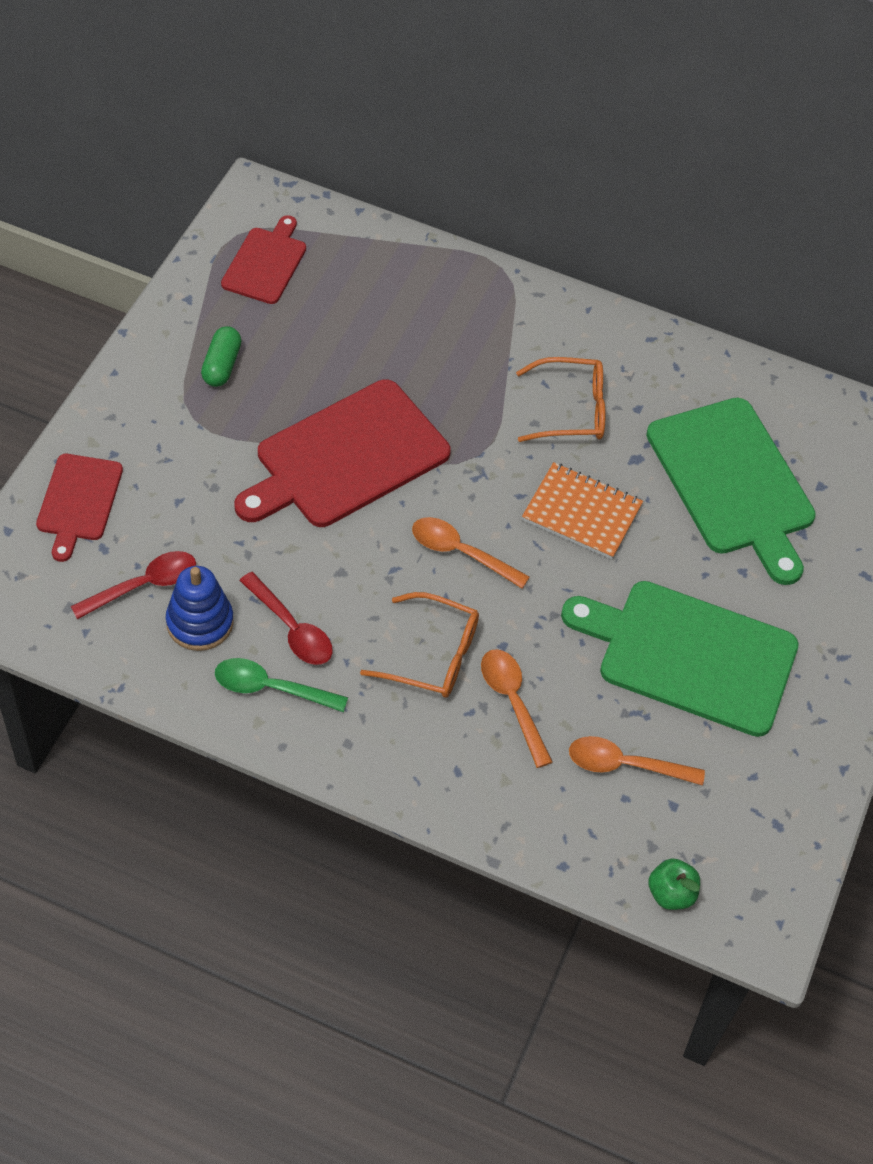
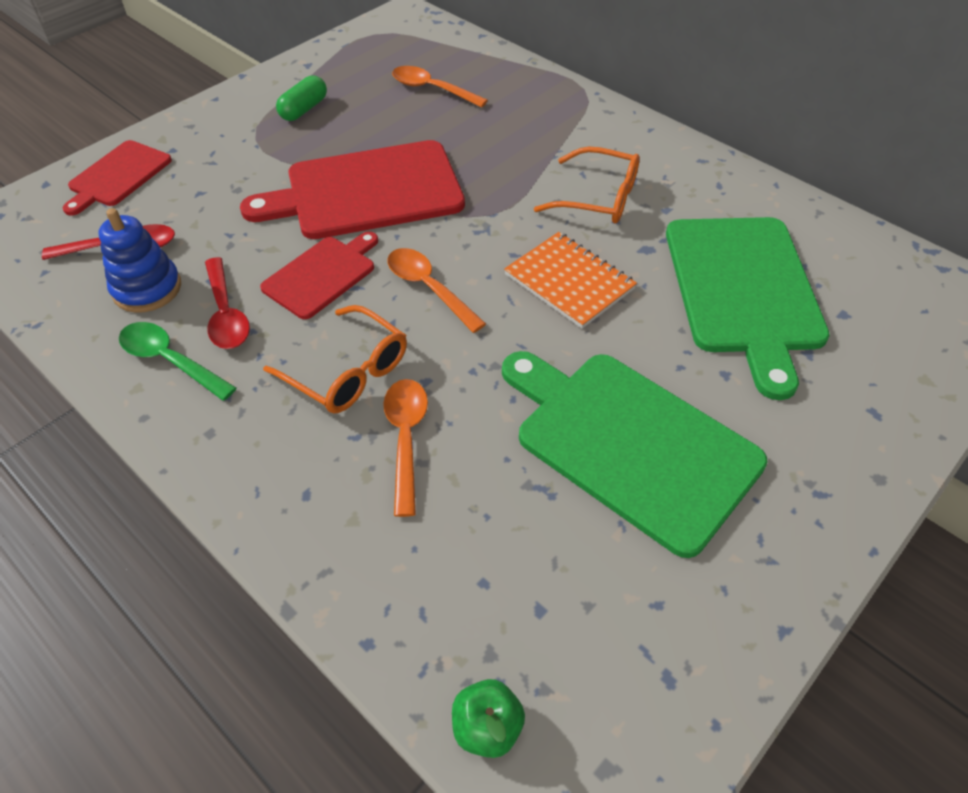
camera: 25 degrees right, 5 degrees down
red cutting board [221,215,306,304] -> red cutting board moved to [260,231,378,319]
orange spoon [569,736,705,786] -> orange spoon moved to [392,66,488,108]

